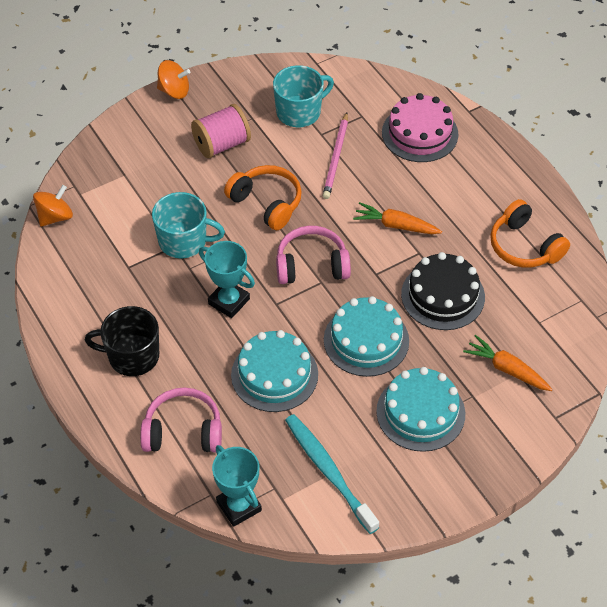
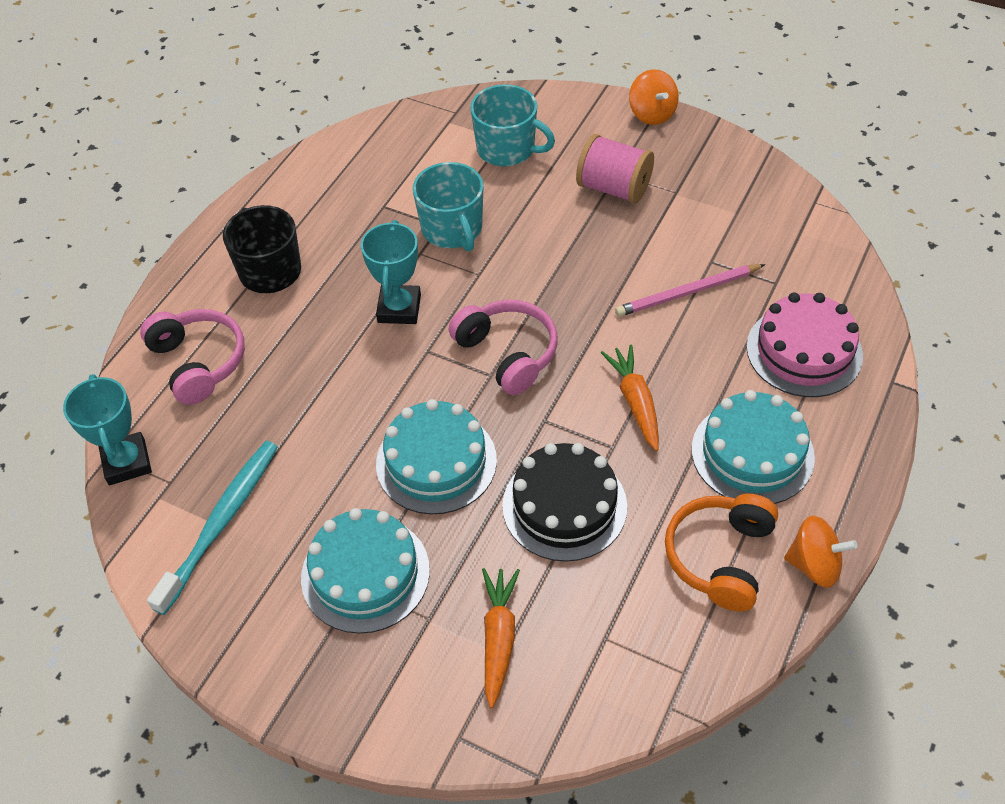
camera: 60 degrees right, 0 degrees up
orange spinning top [33,185,73,227] -> orange spinning top moved to [784,516,857,588]
turquoise trophy [212,445,262,527] -> turquoise trophy turned 45 degrees counterclockwise [63,374,152,485]
orange headphones [224,165,302,230] -> none
turquoise cake [231,330,318,412] -> turquoise cake moved to [692,390,815,504]
turquoise mug [273,65,334,127] -> turquoise mug moved to [470,84,555,167]

